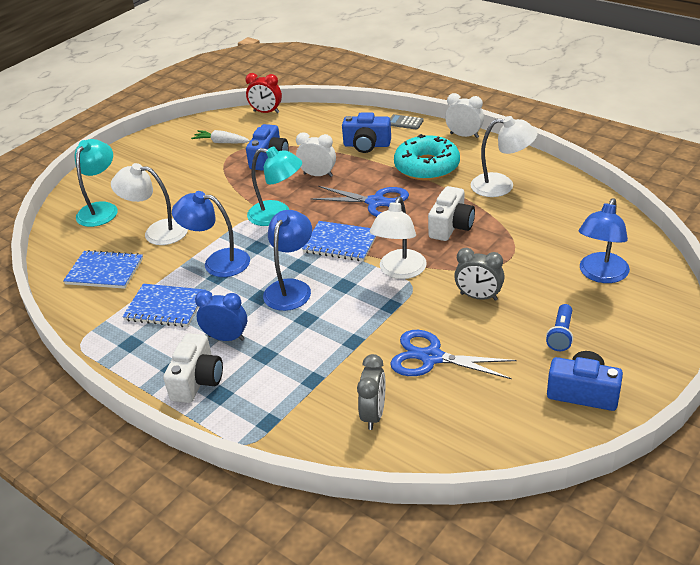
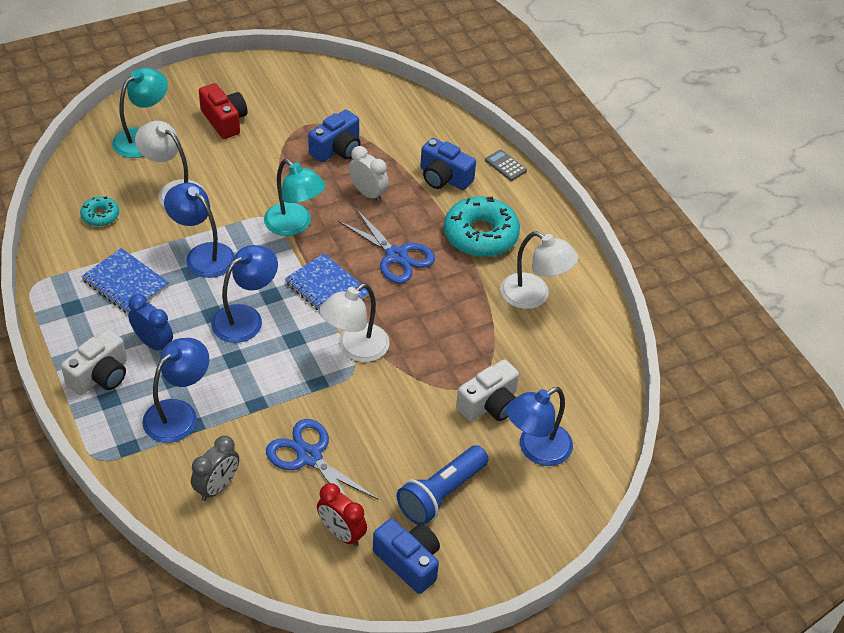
camera: 20 degrees right, 10 degrees up
blue notebook [63,250,143,289] -> turquoise donut [80,196,119,226]
white carrot [191,130,250,143] -> none
red clock [245,73,282,113] -> red clock moved to [317,483,367,547]
white camera [428,186,475,241] -> white camera moved to [456,359,519,421]
white clock [445,93,484,138] -> none
grey clock [454,248,505,301] -> none
blue flashlight [546,304,573,351] -> blue flashlight [397,445,489,525], size x1.67
none -> blue lamp [142,338,209,443]
none -> red camera [199,83,247,139]

